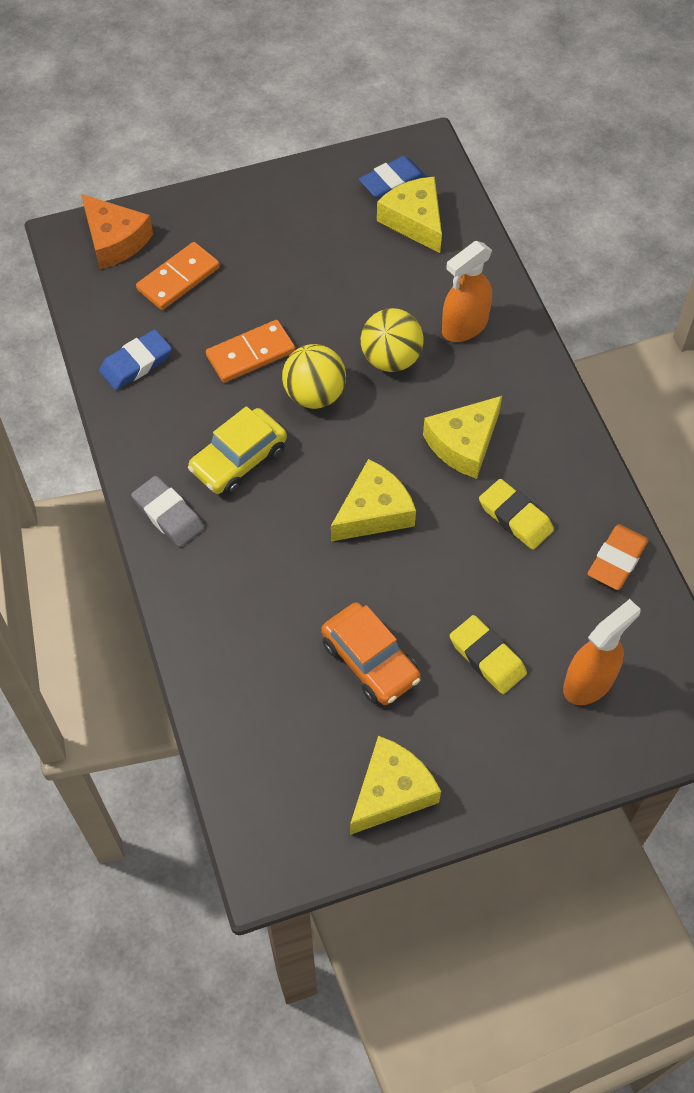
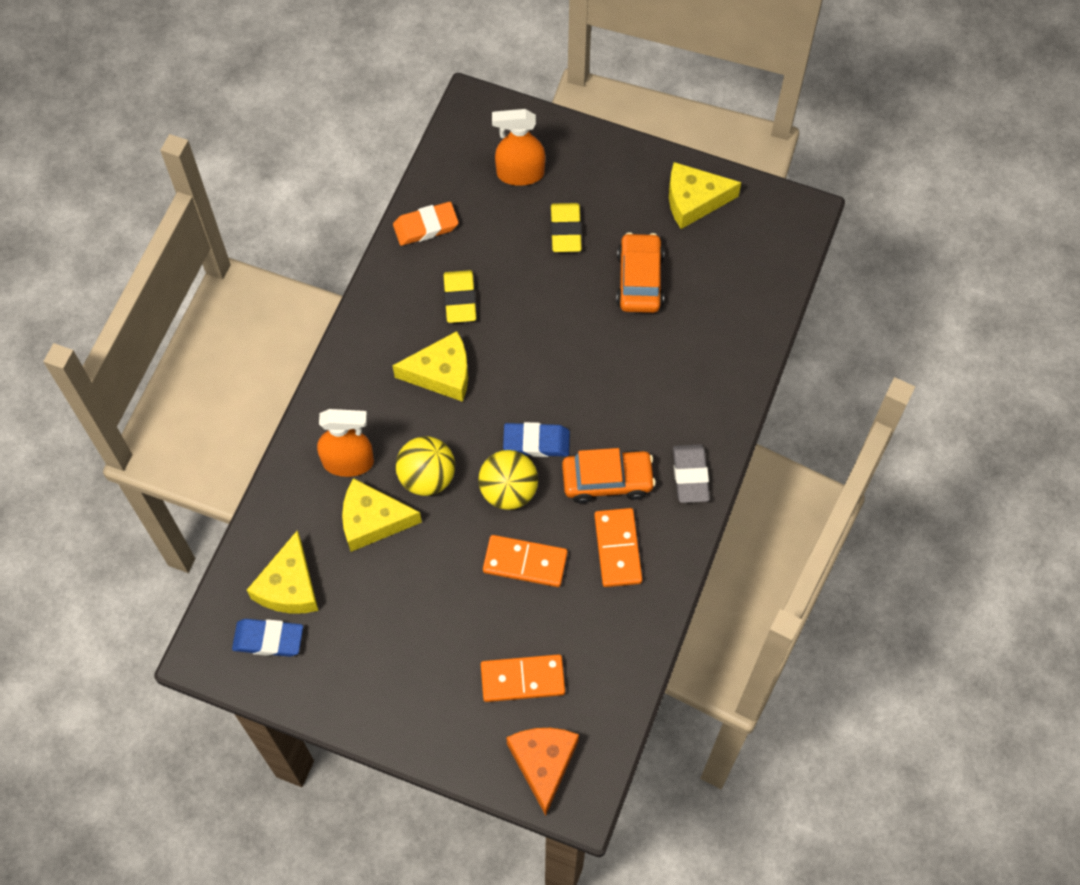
camera: 140 degrees left, 5 degrees up
blue eraser [99,329,172,390] -> blue eraser moved to [503,422,570,457]
yellow car [188,406,287,495] -> orange car [562,448,656,503]
yellow cheese [331,459,416,541] -> yellow cheese moved to [342,478,422,552]
none -> orange domino [594,508,642,587]

